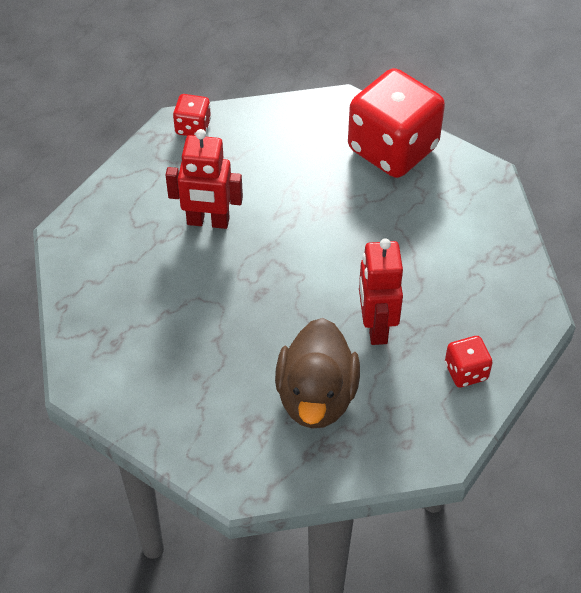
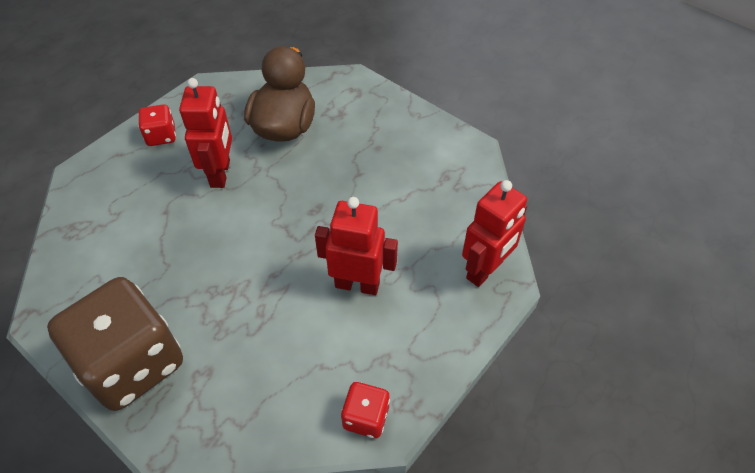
camera: 175 degrees left, 0 degrees up
red dice [348,68,445,178] -> brown dice [47,277,183,411]
none -> red robot [462,180,527,287]

